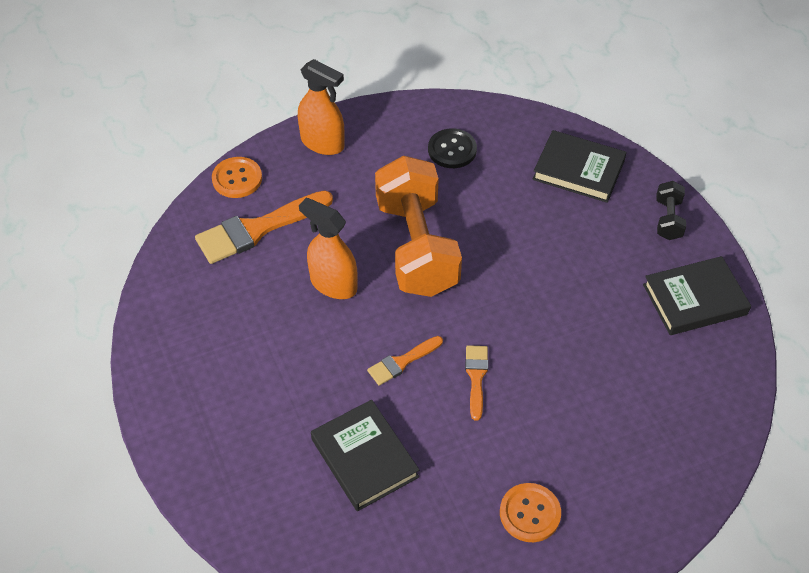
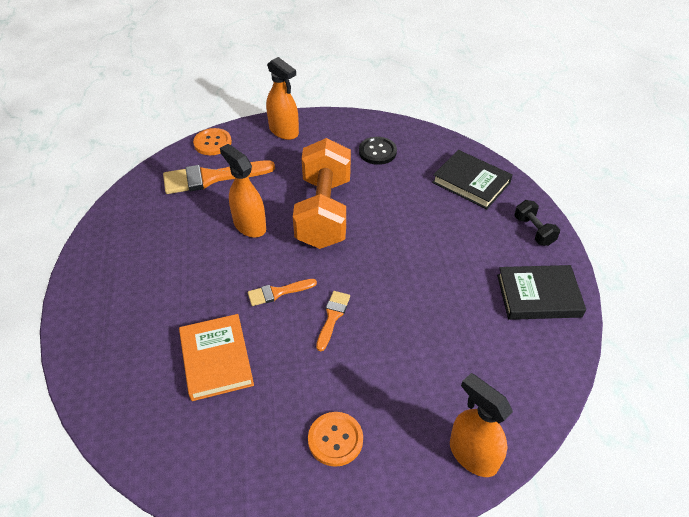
camera: 15 degrees right, 5 degrees down
black book [311,400,419,511] -> orange book [179,314,254,401]
black dumbbell [656,181,686,240] -> black dumbbell turned 45 degrees counterclockwise [514,200,560,246]
none -> orange spray bottle [450,373,513,477]

